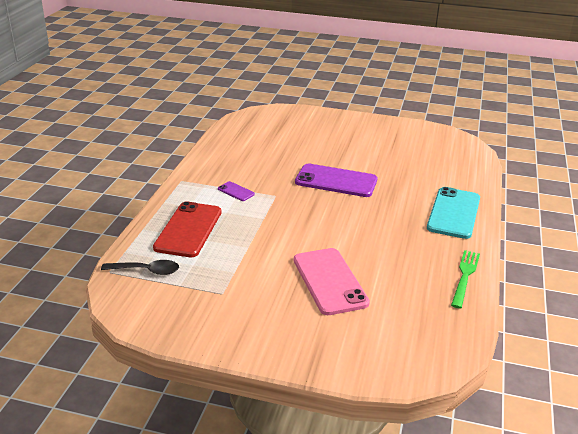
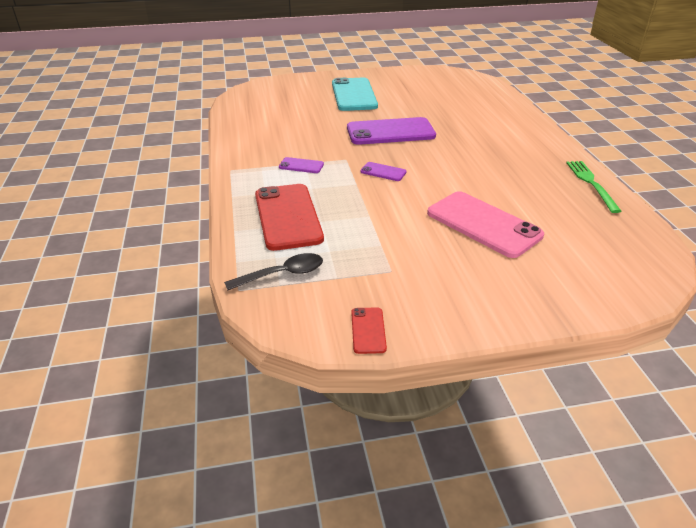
camera: 25 degrees left, 5 degrees up
turquoise phone [427,187,480,239] -> turquoise phone moved to [332,78,378,111]
none -> red phone [351,307,387,354]
none -> purple phone [360,162,406,181]

